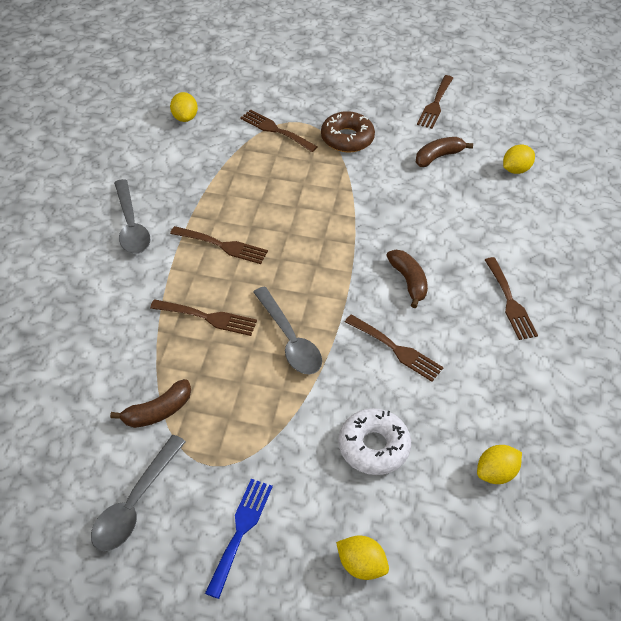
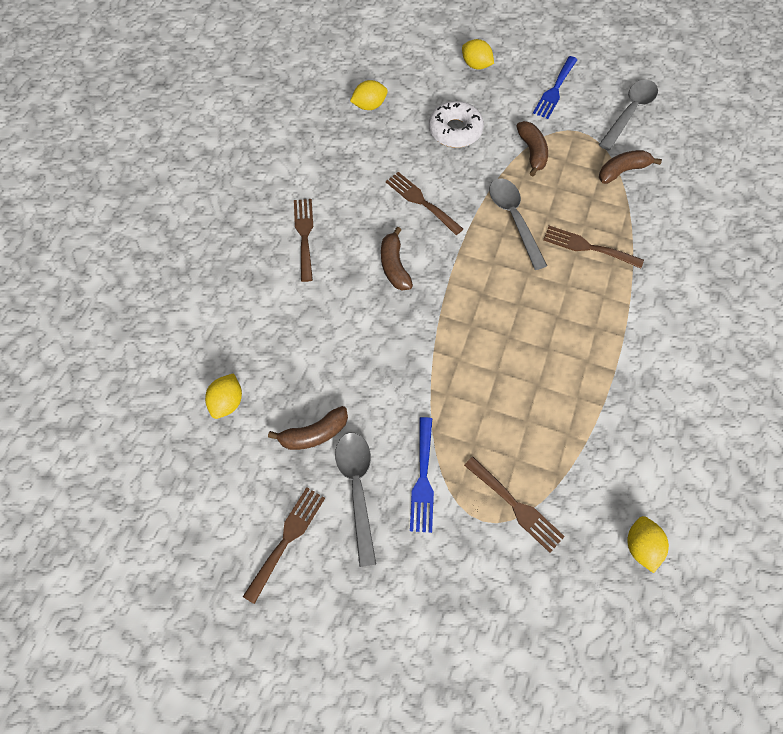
camera: 170 degrees left, 15 degrees up
grey spoon [114,179,150,254] -> grey spoon moved to [335,433,376,567]
brown fork [170,226,268,264] -> none
brown donut [321,111,375,153] -> blue fork [410,417,434,533]
yellow lemon [503,144,535,174] -> yellow lemon turned 45 degrees counterclockwise [205,373,242,419]
none -> brown banana [517,121,548,176]

